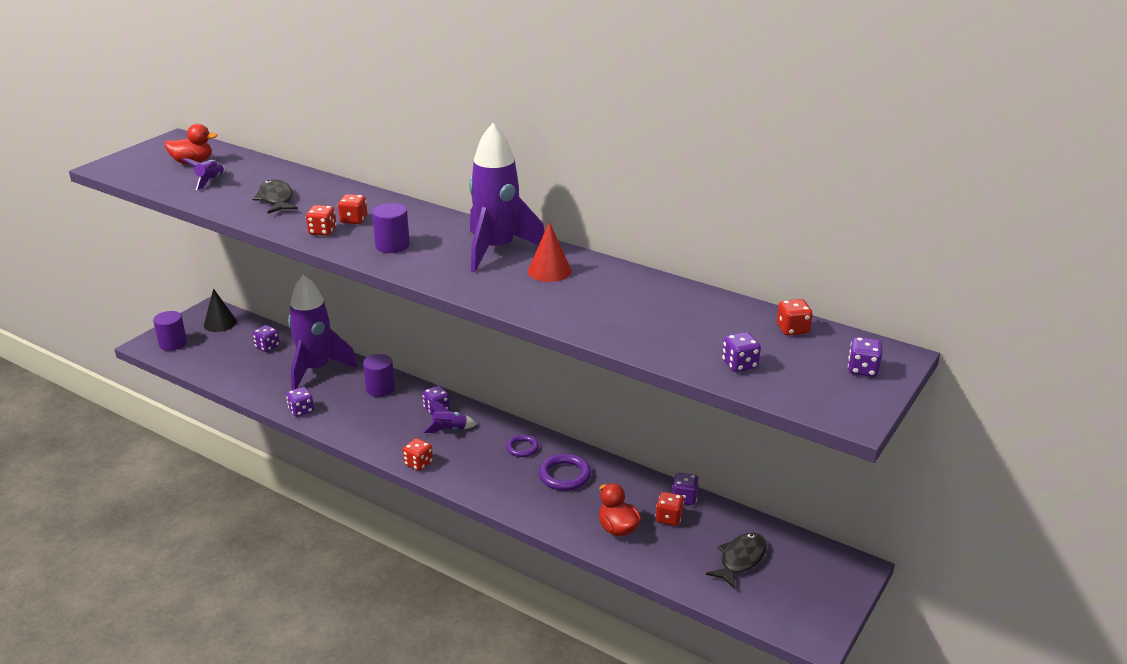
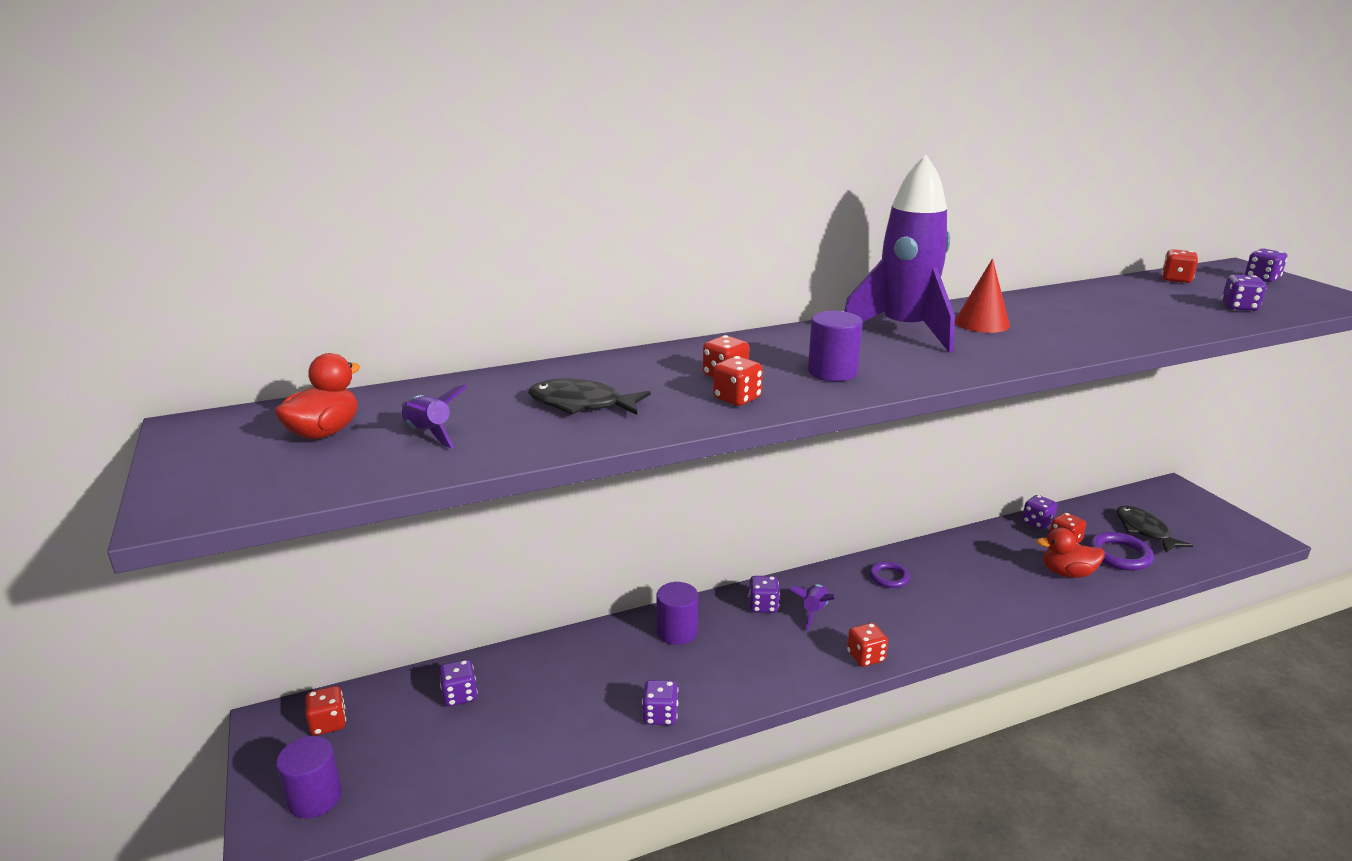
camera: 55 degrees left, 5 degrees down
black cone [204,289,237,332] -> red dice [305,686,346,736]
purple rocket [288,275,358,390] -> none
purple ring [539,454,591,491] -> purple ring moved to [1089,532,1154,571]

